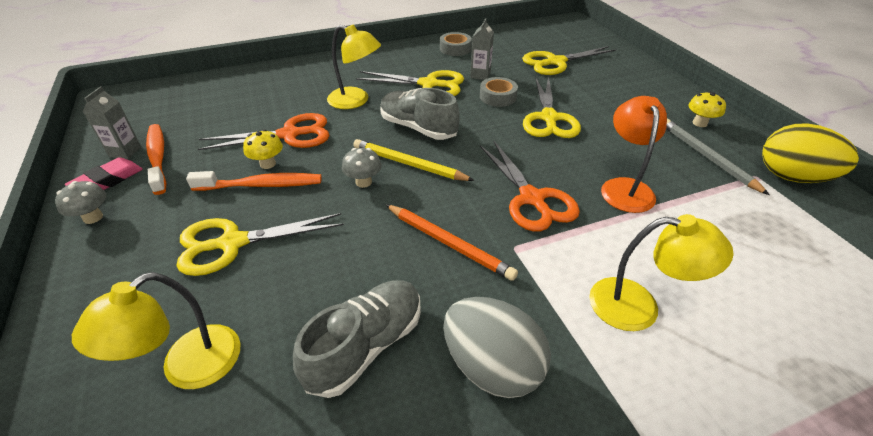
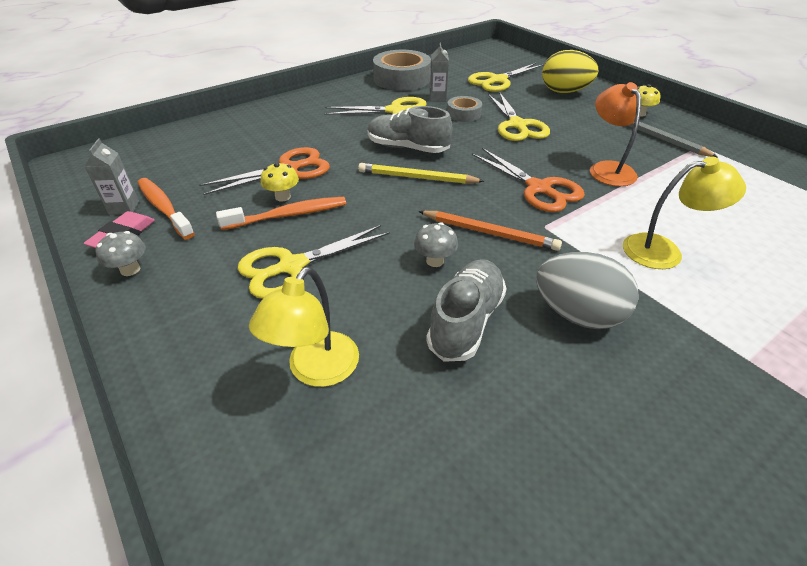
camera: 15 degrees left, 0 degrees up
yellow lamp [327,24,381,109] -> none
grey mushroom [342,148,382,188] -> grey mushroom moved to [414,222,458,267]
grey tape [440,32,472,56] -> grey tape [373,50,431,91], size x1.88
yellow egg [762,123,859,183] -> yellow egg moved to [542,50,598,93]

